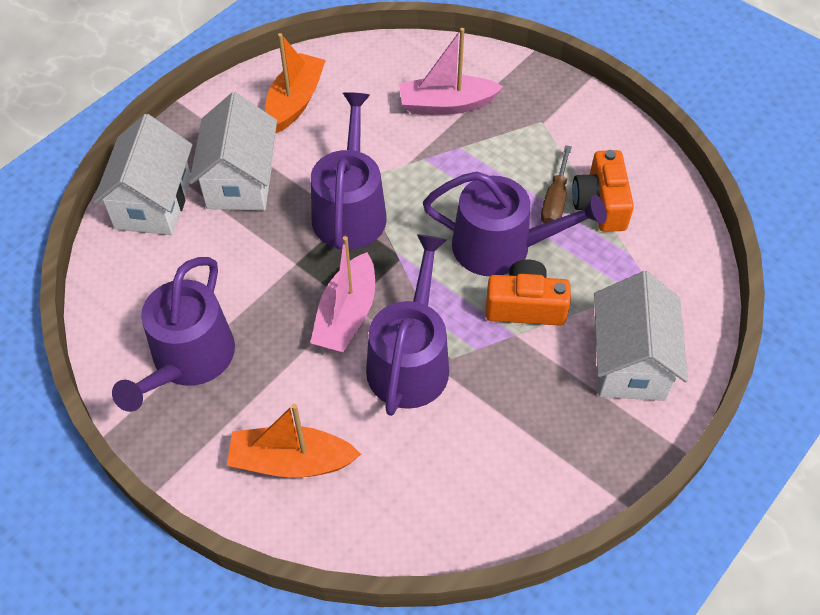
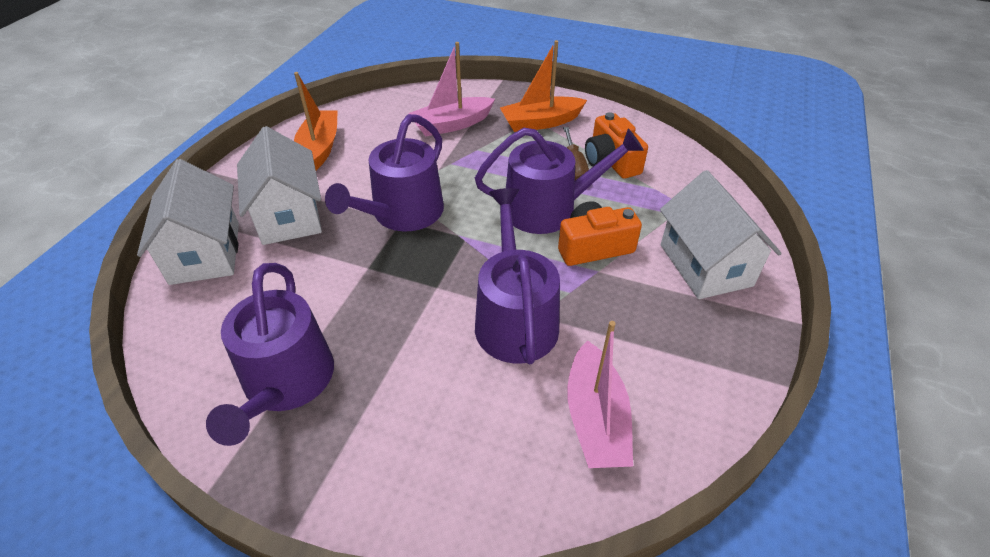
camera: 20 degrees left, 10 degrees down
orange boat [227,404,361,478] -> orange boat moved to [500,40,587,132]
pink boat [310,236,375,352] -> pink boat moved to [567,321,633,468]
purple watering can [311,92,387,250] -> purple watering can turned 135 degrees counterclockwise [325,114,444,231]

